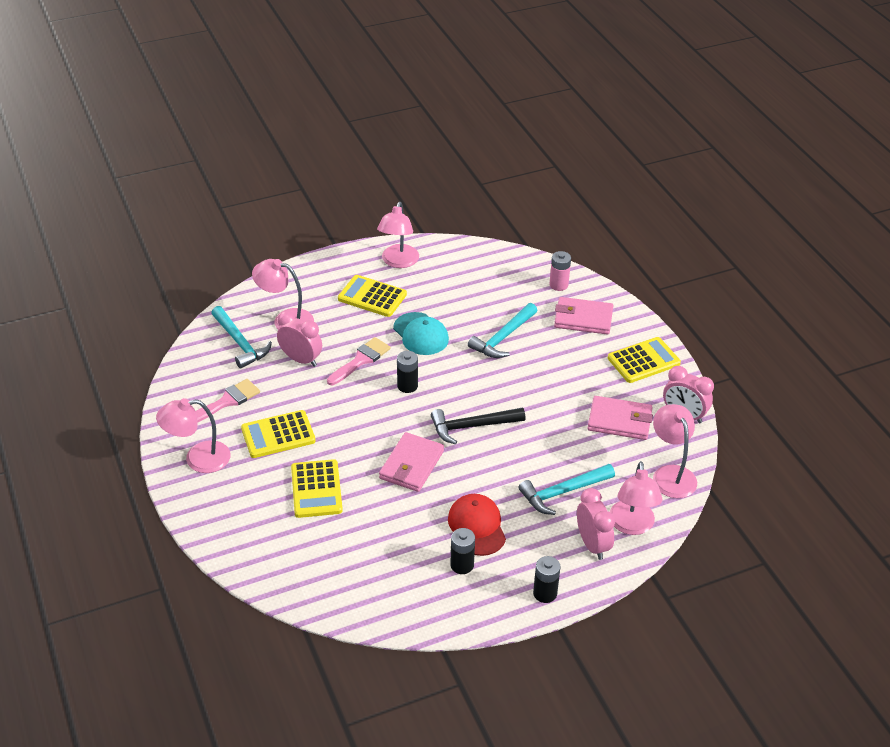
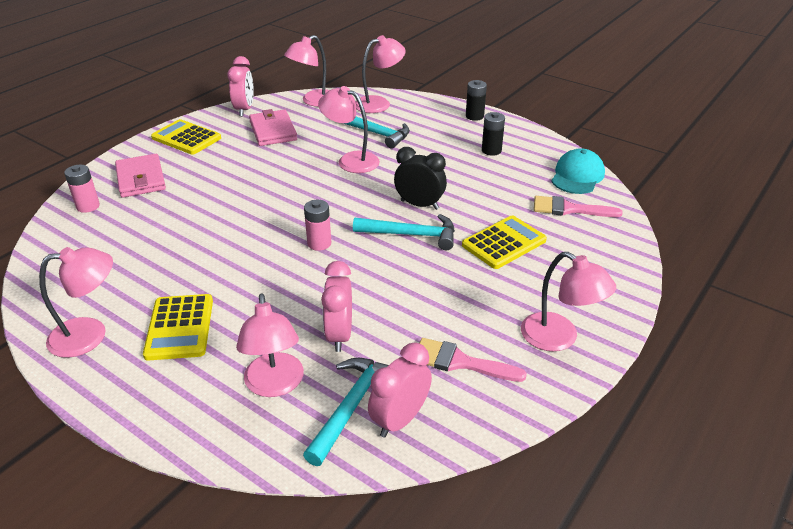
camera: 120 degrees left, 5 degrees down
yellow calculator [241,410,316,458] -> none
pink brush [327,337,391,385] -> pink brush moved to [534,196,623,217]
pink wallet [379,432,444,492] -> black clock [394,147,447,210]
turquoise cap [393,312,449,355] -> turquoise cap moved to [551,148,605,194]
black battery [397,351,418,393] -> pink battery [304,200,331,251]
black hammer [431,407,525,444] -> none
red cap [448,494,506,556] -> none
turquoise hammer [468,303,537,358] -> turquoise hammer moved to [353,214,455,250]
pink clock [577,488,615,560] -> pink clock moved to [368,343,432,438]
none -> pink lamp [318,86,380,173]

